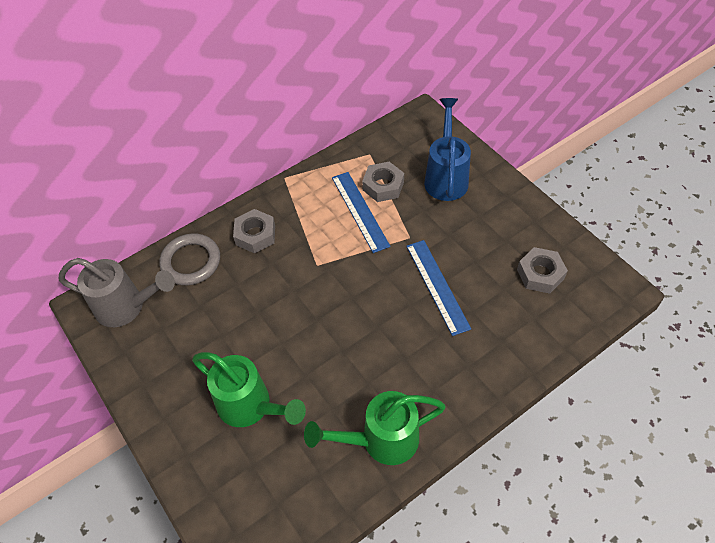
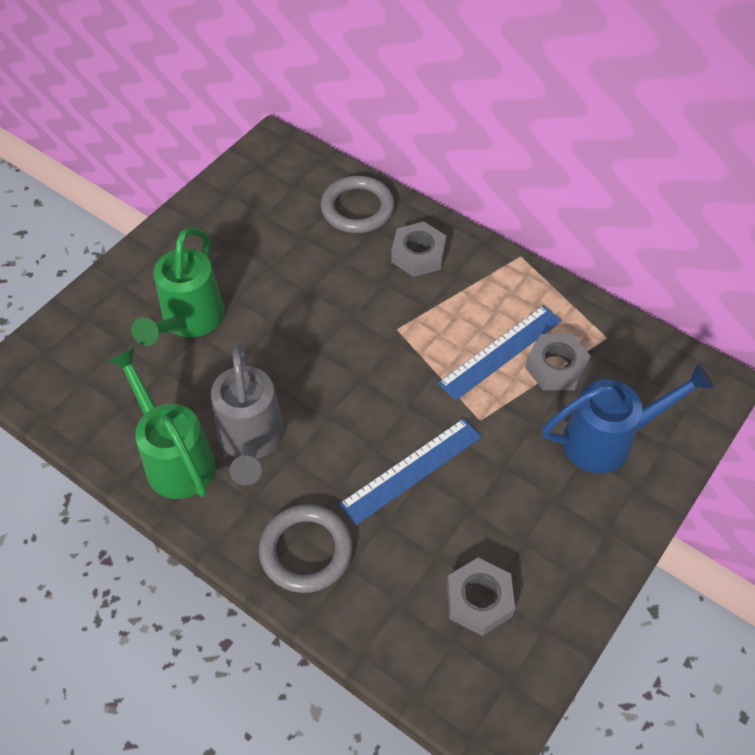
camera: 70 degrees right, 0 degrees up
grey watering can [59,258,175,327] -> grey watering can moved to [211,343,284,485]
none -> grey ring [259,504,353,593]

